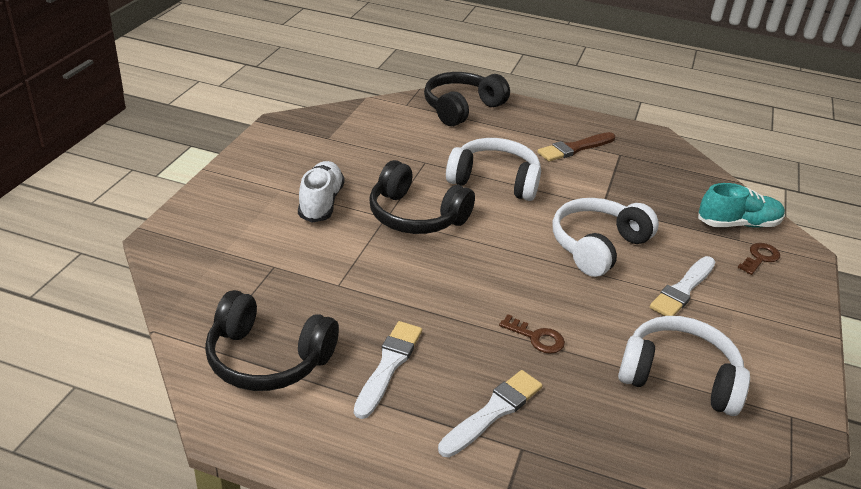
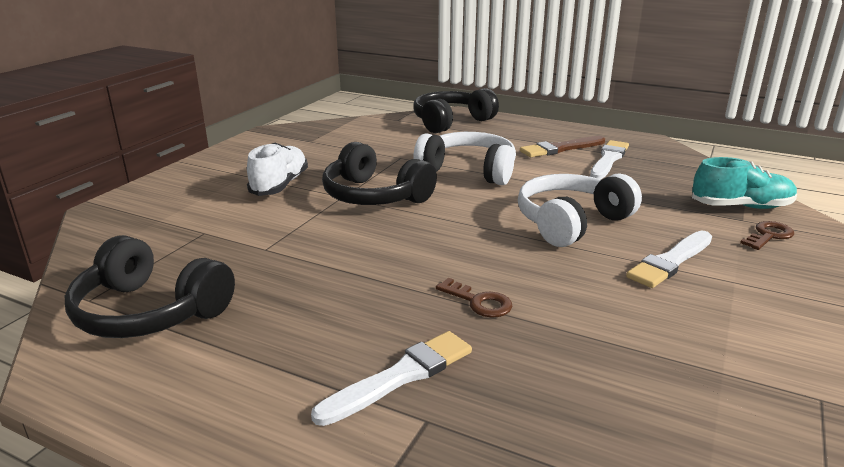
camera: 10 degrees right, 10 degrees down
white brush [354,321,422,419] -> white brush moved to [590,140,629,179]
white headphones [618,316,750,416] -> none

